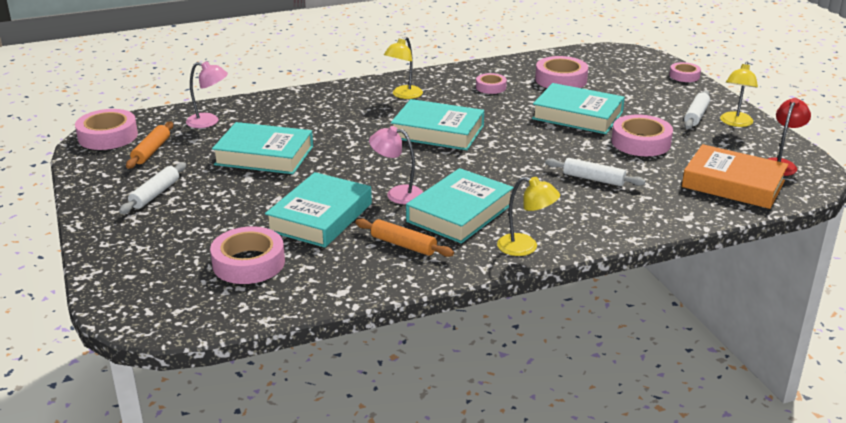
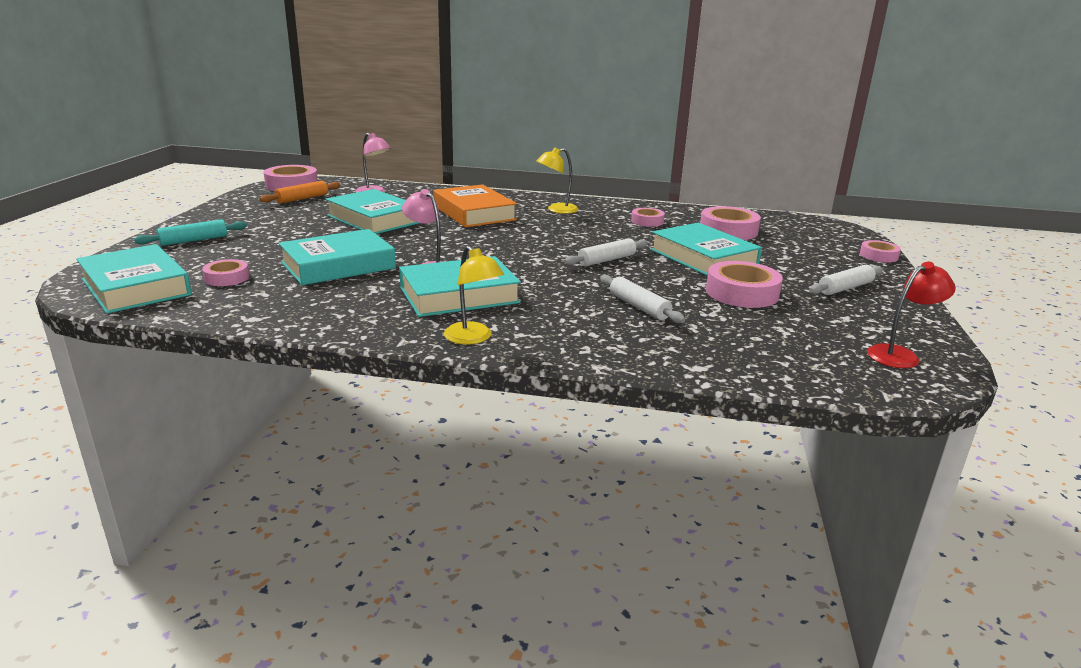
camera: 30 degrees right, 5 degrees down
white rolling pin [119,162,186,214] -> white rolling pin moved to [564,238,648,266]
pink tape [210,226,285,284] -> pink tape [202,259,249,286], size x0.58
orange rolling pin [355,218,454,257] -> none
turquoise book [391,99,484,150] -> turquoise book moved to [76,244,192,314]
orange book [682,144,788,209] -> orange book moved to [433,184,517,227]
yellow lamp [720,62,758,127] -> none
none -> turquoise rolling pin [134,219,247,246]

